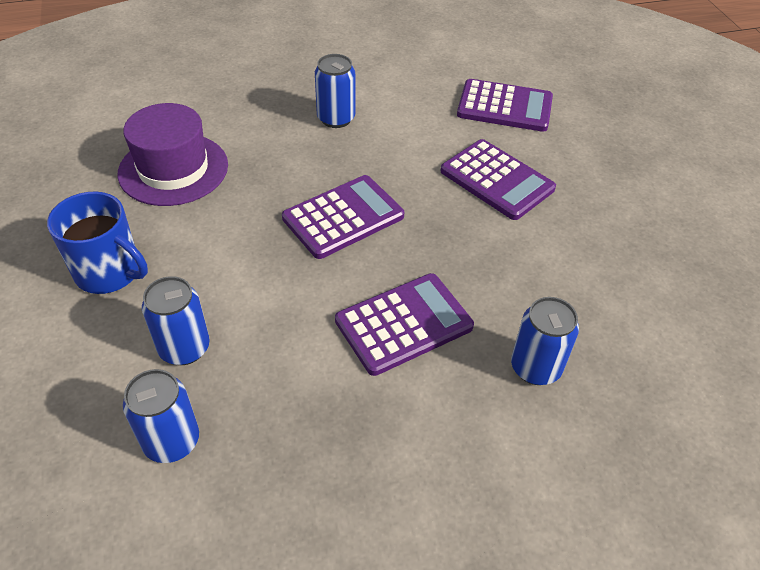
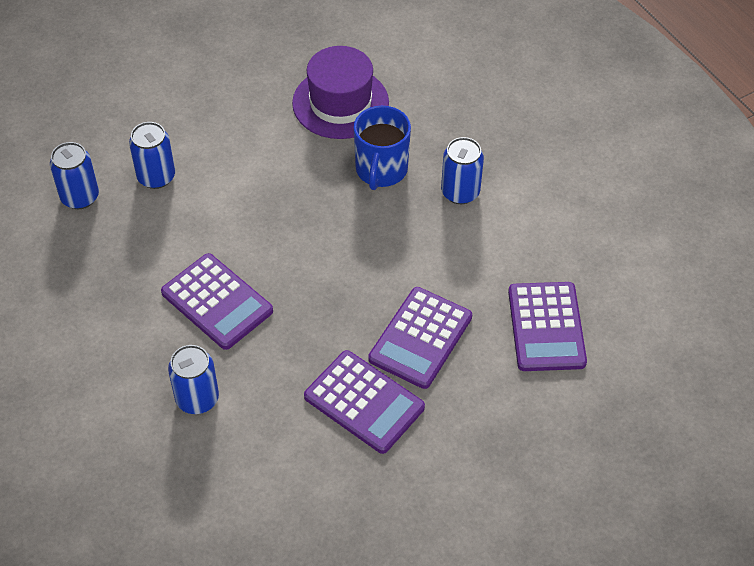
camera: 75 degrees right, 5 degrees up
blue mug [47,192,148,294] -> blue mug moved to [354,106,411,190]
purple calculator [282,175,404,259] -> purple calculator moved to [304,350,425,454]

